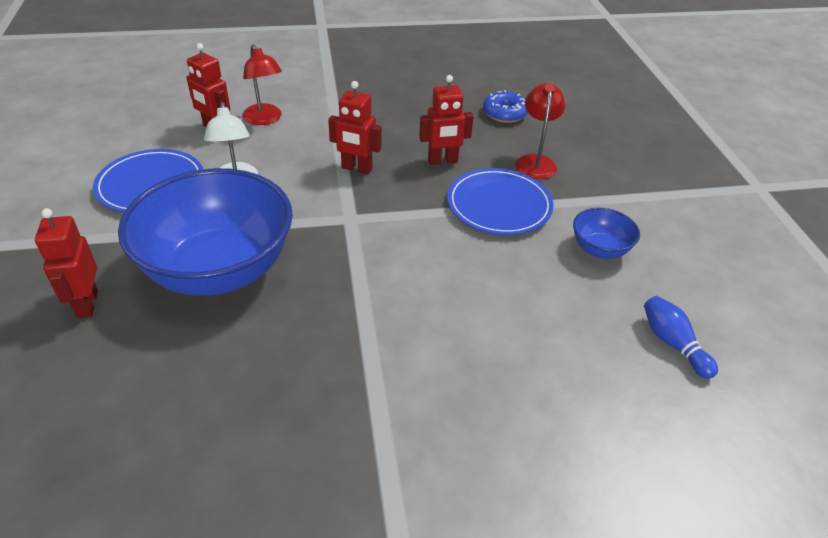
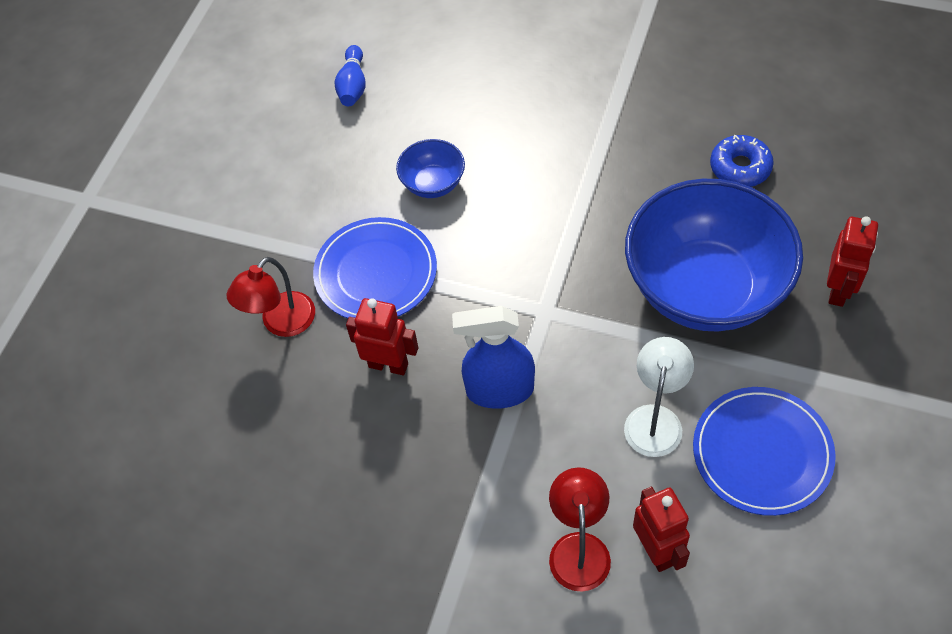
camera: 145 degrees left, 15 degrees up
red robot [328,81,382,174] -> blue spray bottle [452,306,535,409]
blue donut [483,90,528,123] -> blue donut moved to [710,135,774,187]
blue bowl [573,208,640,259] -> blue bowl moved to [396,139,465,198]

